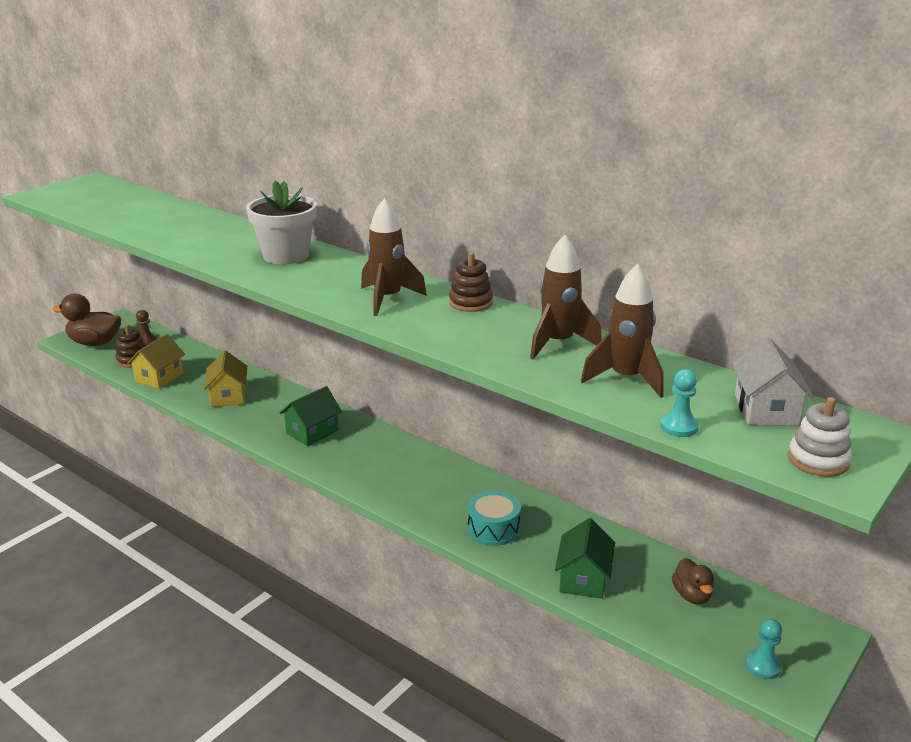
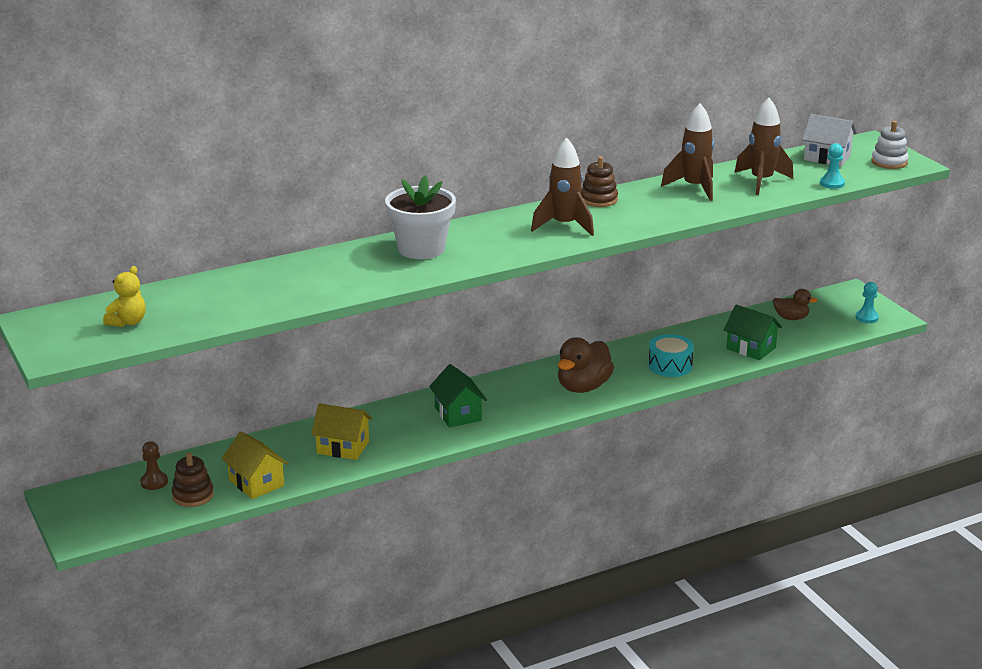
camera: 65 degrees left, 0 degrees up
brown duck [52,293,121,346] -> brown duck moved to [558,337,614,393]
none -> yellow teddy bear [103,266,146,327]

